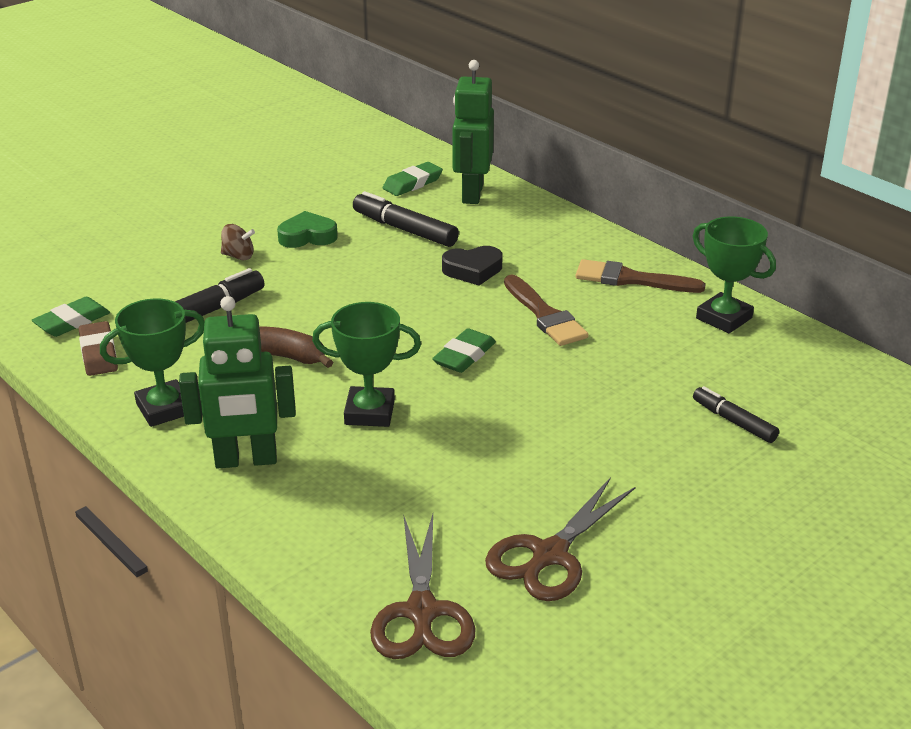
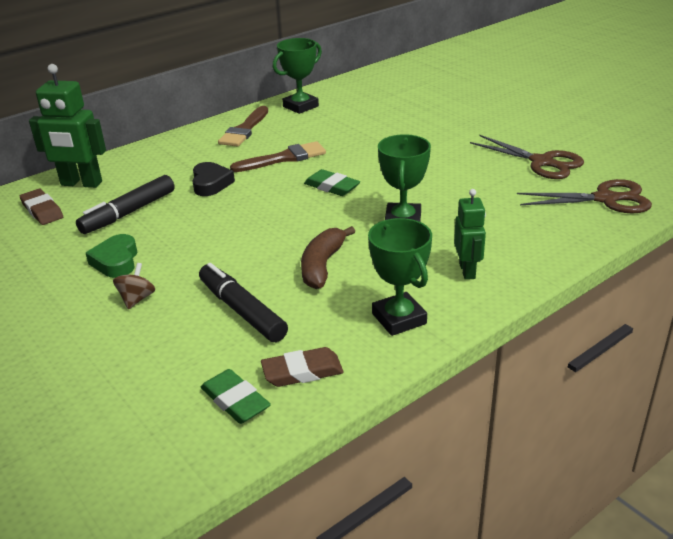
camera: 85 degrees left, 0 degrees up
green robot [179,296,296,468] -> green robot [454,189,486,280], size x0.61
green eraser [383,162,443,196] -> brown eraser [20,189,63,225]
black marker [693,386,779,443] -> none

